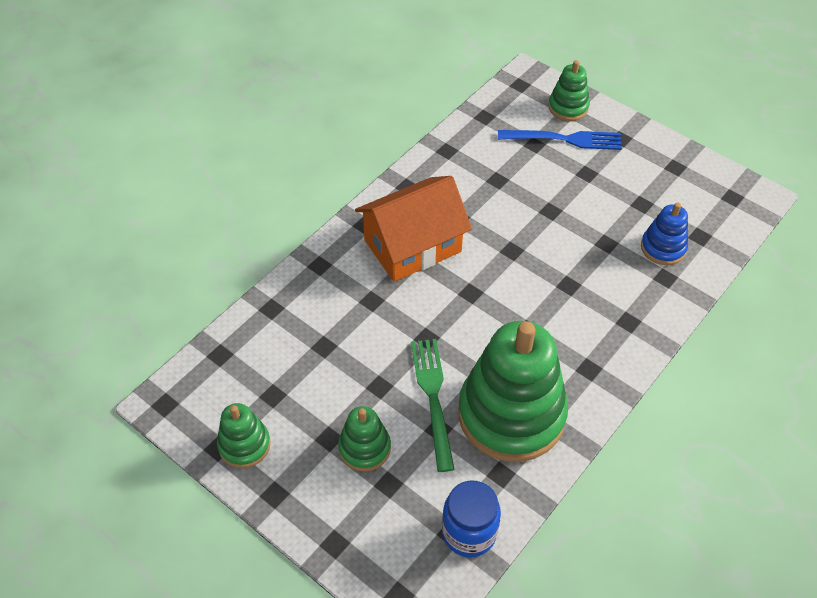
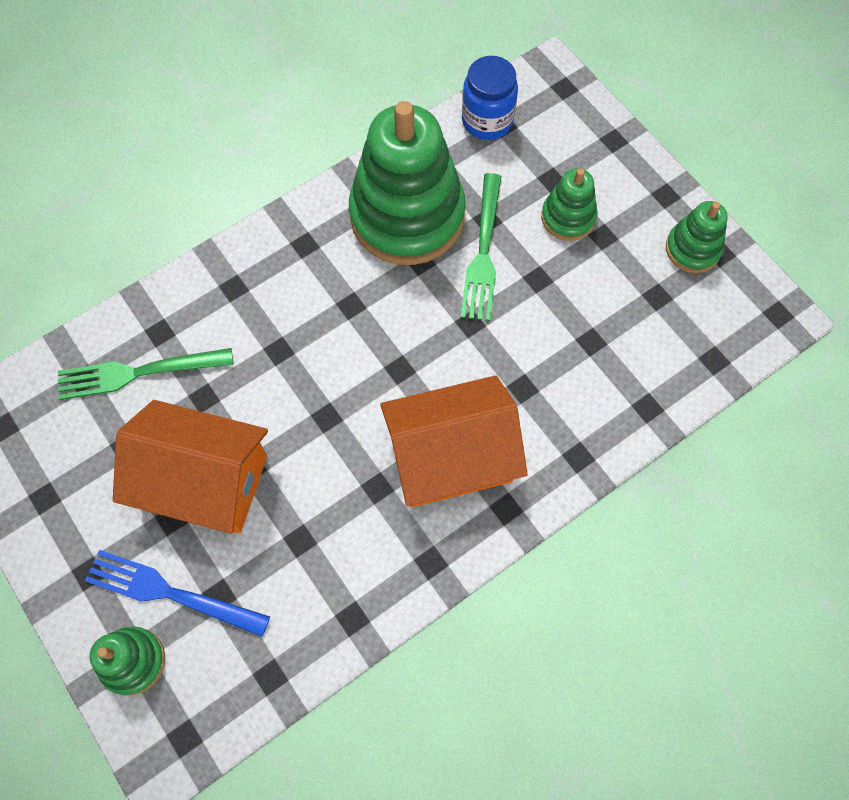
camera: 165 degrees left, 15 degrees up
blue stacking toy [641,203,688,265] -> green fork [58,348,233,400]
none -> orange house [113,400,268,534]

